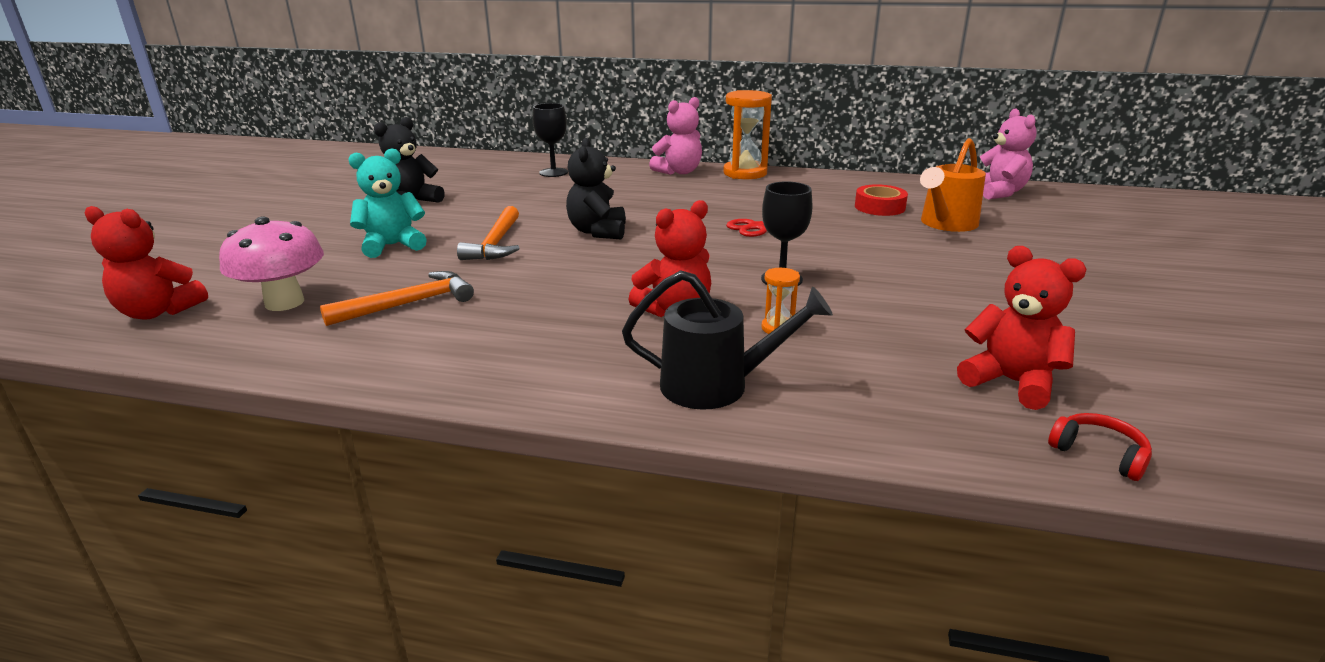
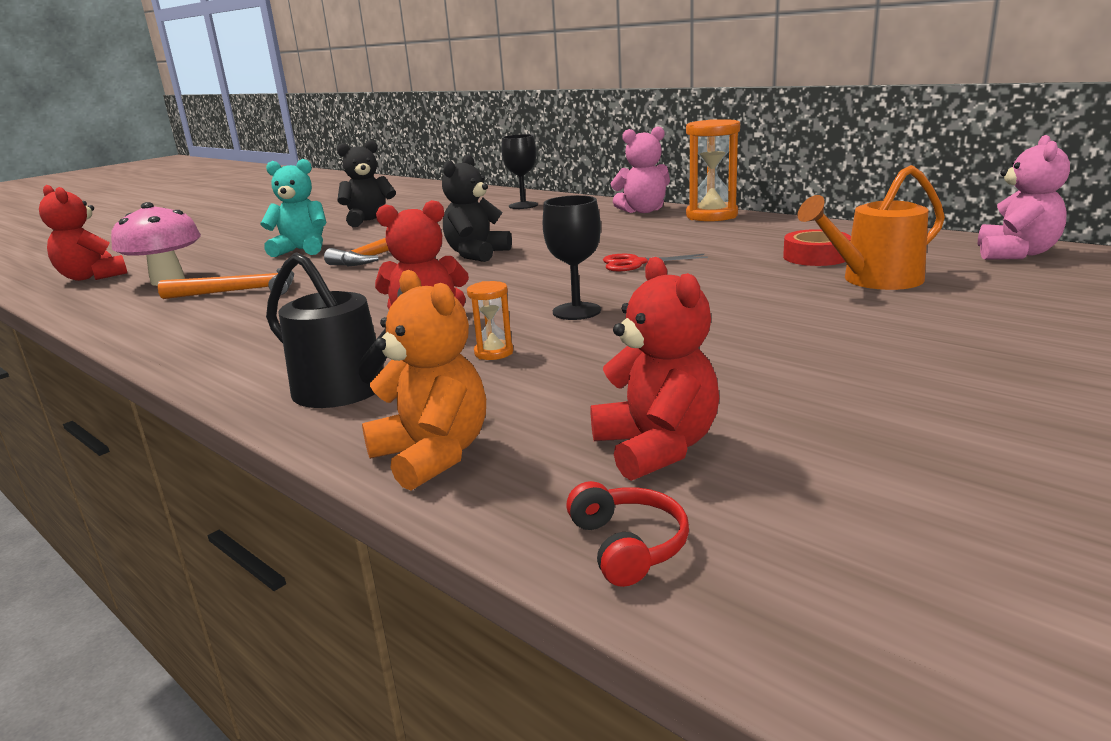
camera: 30 degrees right, 5 degrees down
none -> orange teddy bear [362,270,486,491]

